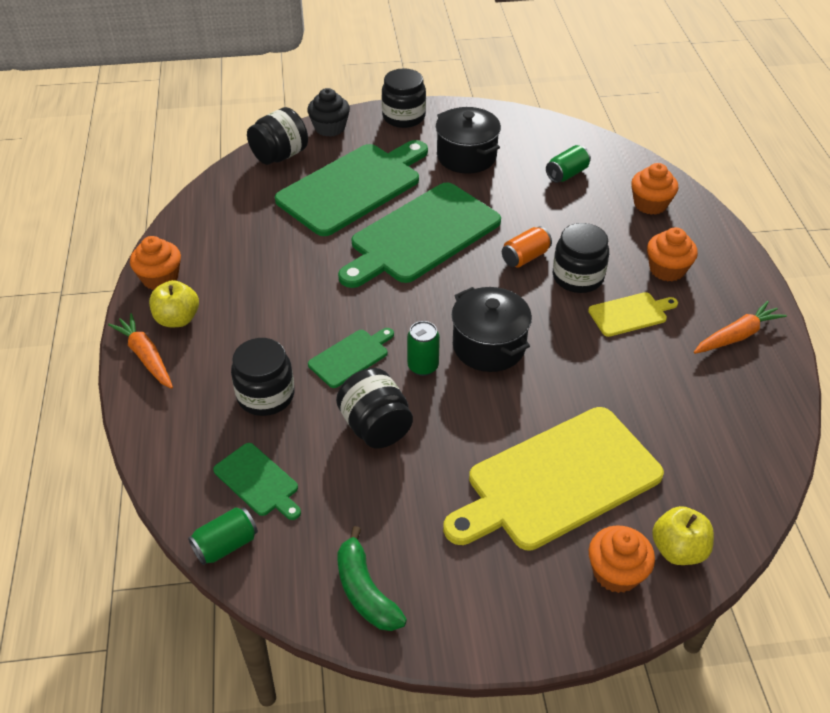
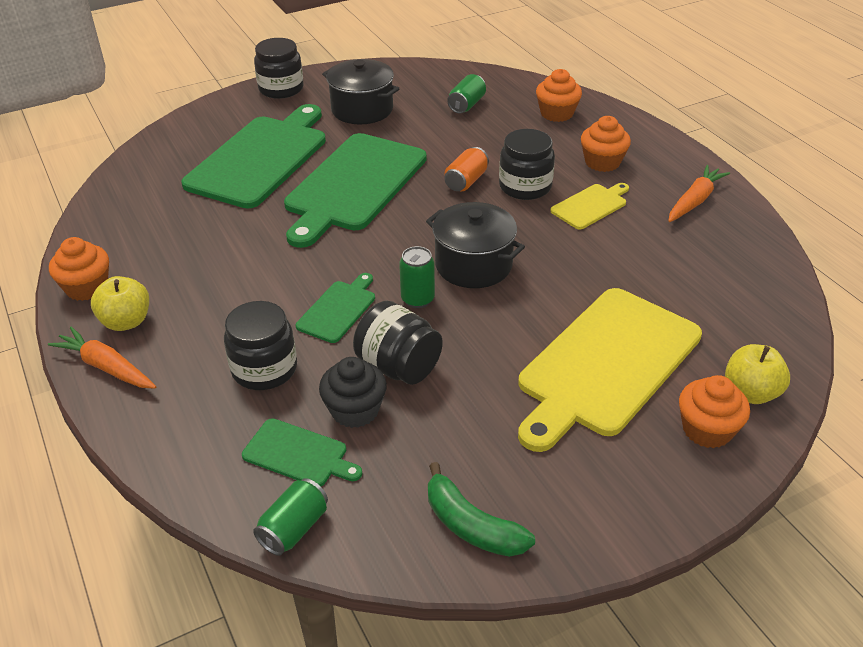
camera: 20 degrees left, 5 degrees down
black jar [247,107,308,165] -> none
black cupcake [307,88,350,137] -> black cupcake moved to [319,357,387,428]

